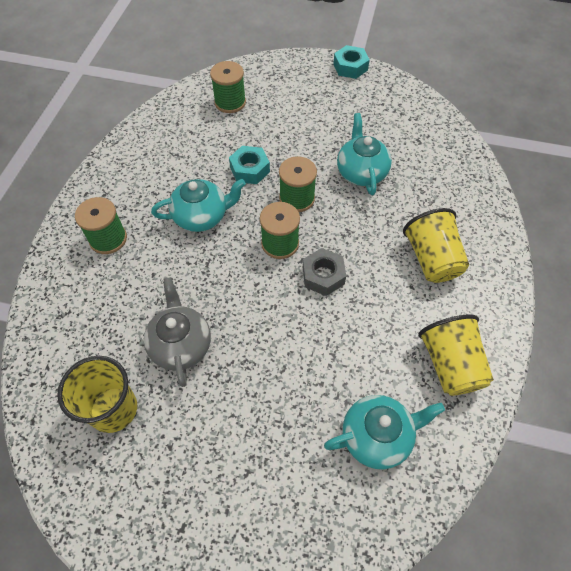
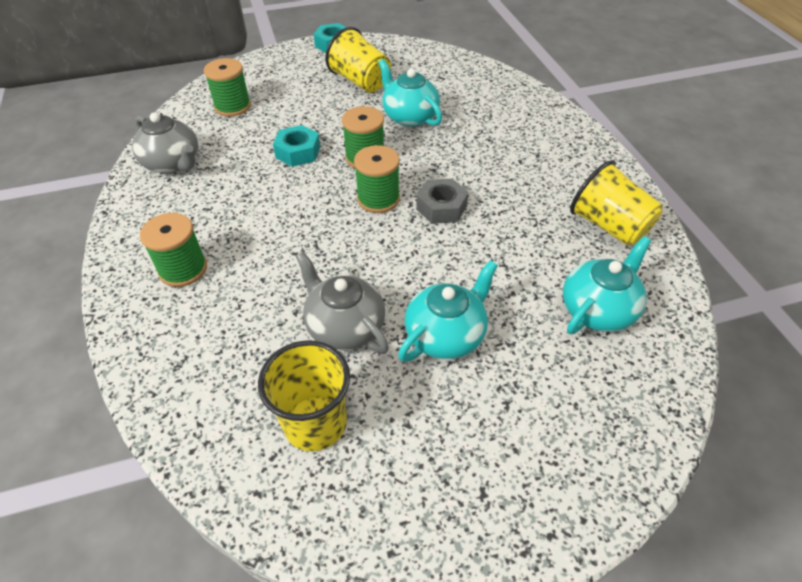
camera: 30 degrees left, 10 degrees down
turquoise teapot [151,179,246,232] -> turquoise teapot moved to [398,260,498,362]
yellow cup [403,208,469,283] -> yellow cup moved to [325,27,391,93]
none -> grey teapot [132,112,198,173]

